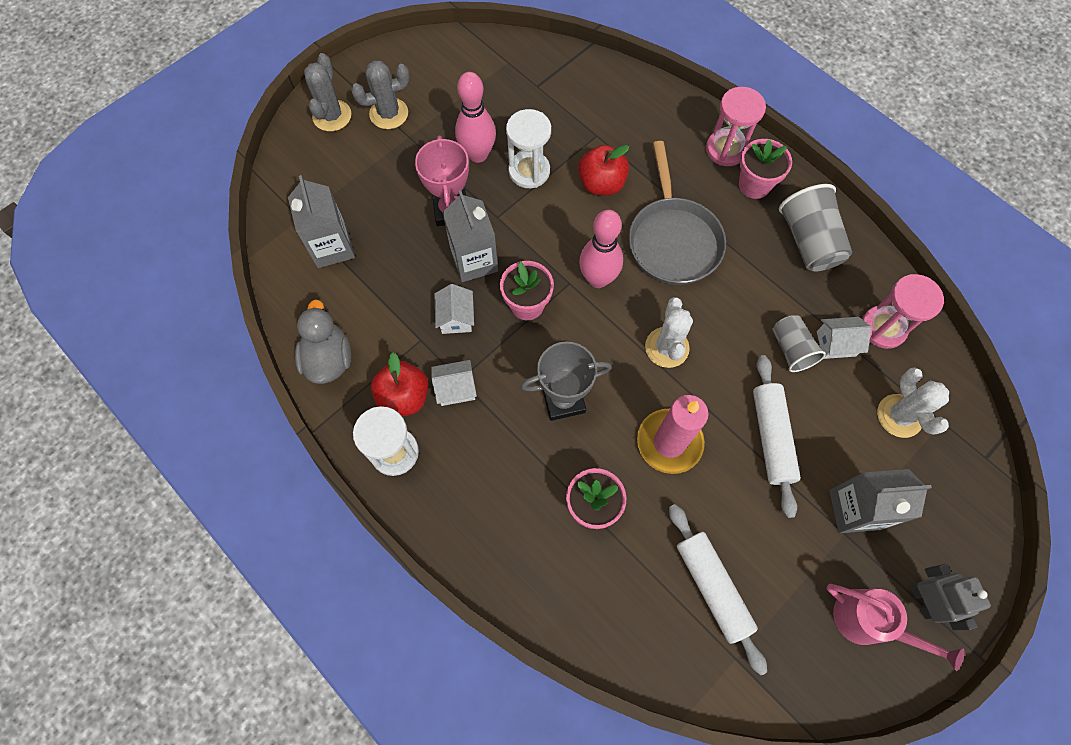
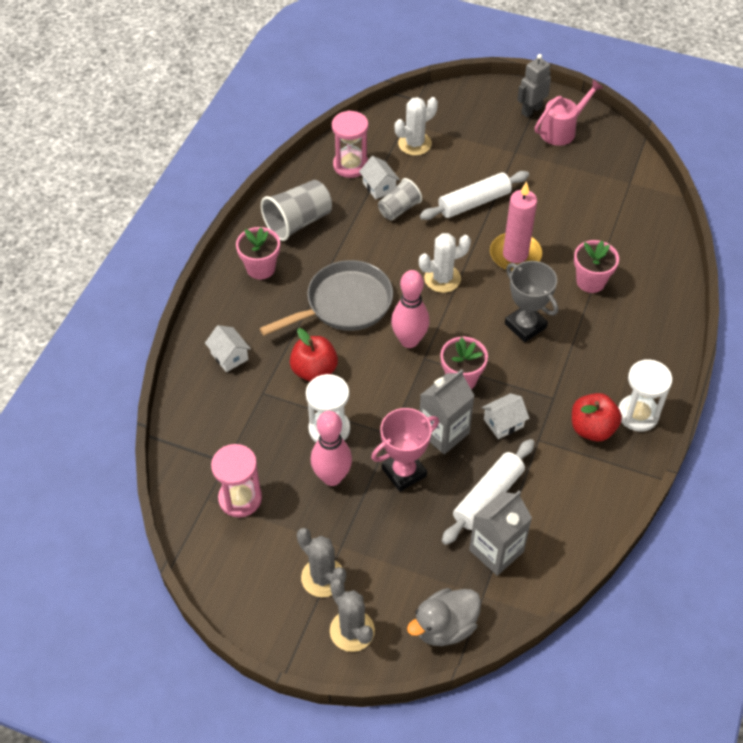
camera: 115 degrees left, 15 degrees down
grey duck [295,299,351,384] -> grey duck moved to [407,588,481,646]
grey cactus [304,53,351,131] -> grey cactus turned 75 degrees clockwise [330,579,375,652]
white house [431,360,477,406] -> white house moved to [205,325,251,372]
white rolling pin [669,504,767,675] -> white rolling pin moved to [442,439,535,545]
pink hourglass [706,87,766,166] -> pink hourglass moved to [211,444,262,517]
pink watering can [827,584,965,671] -> pink watering can turned 45 degrees clockwise [535,79,603,146]
grey carton [830,469,932,533] -> none

